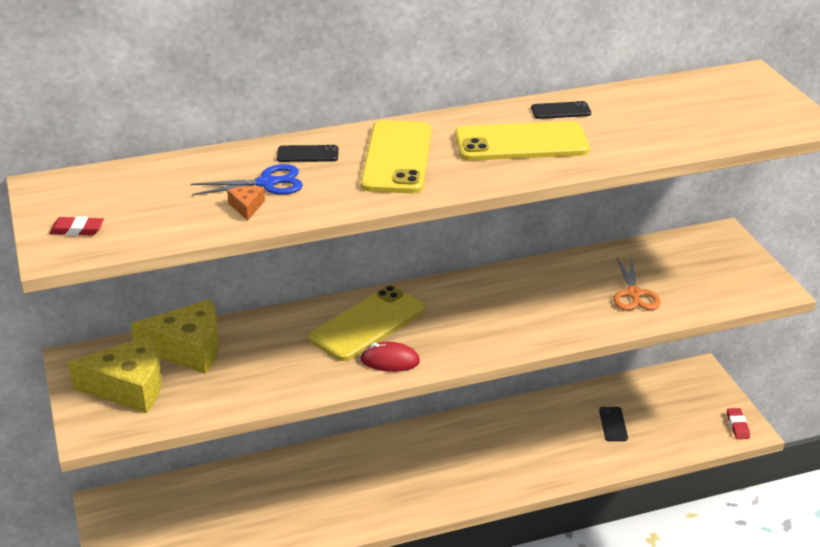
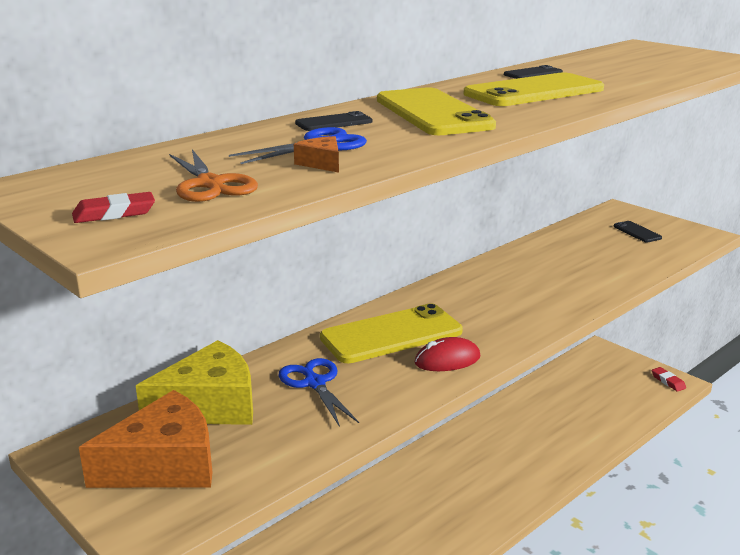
camera: 25 degrees left, 10 degrees down
yellow cheese [68,335,162,413] -> orange cheese [79,390,213,488]
yellow phone [309,286,425,361] -> yellow phone turned 45 degrees clockwise [320,303,463,363]
black phone [599,407,628,441] -> black phone moved to [614,221,662,242]
orange scissors [613,256,661,311] -> orange scissors moved to [169,149,258,202]
none -> blue scissors [279,358,359,427]

